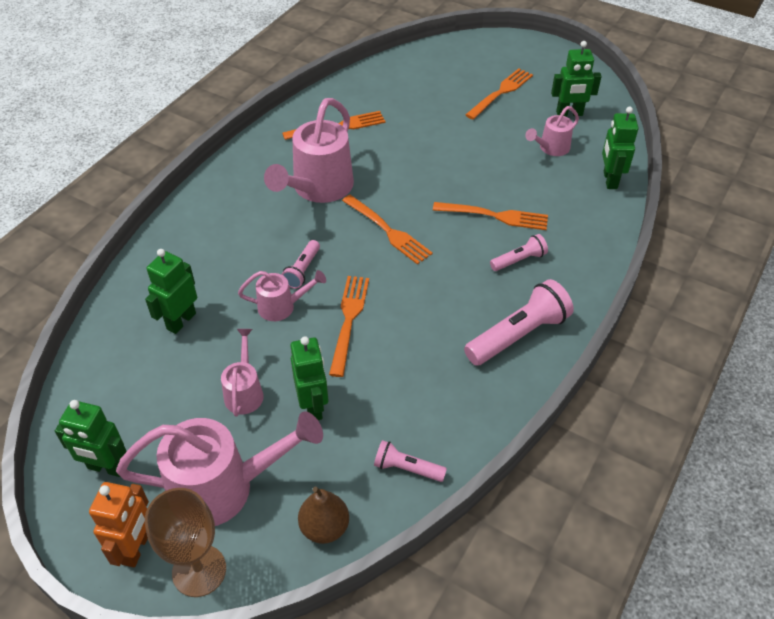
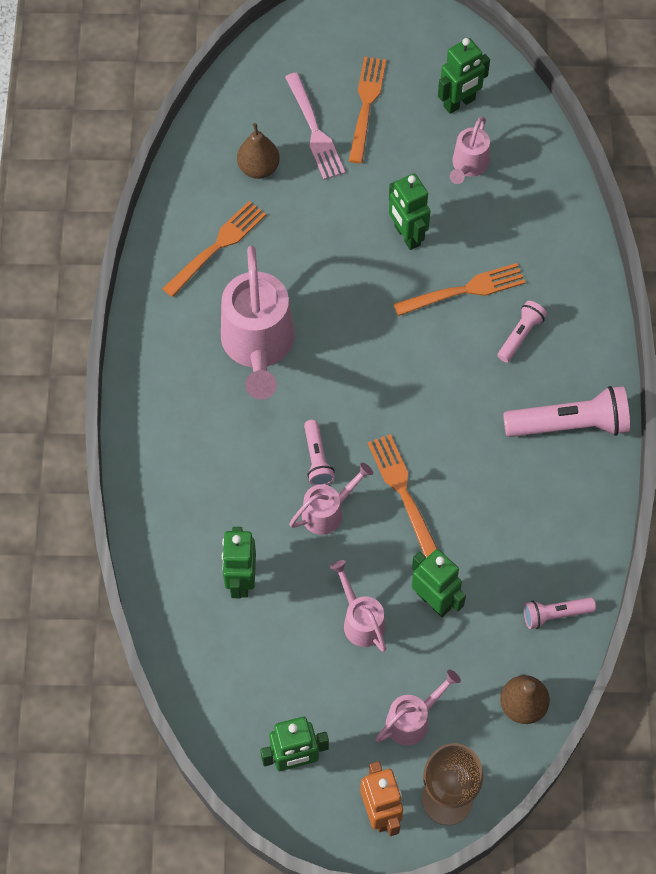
camera: 30 degrees left, 15 degrees up
pink watering can [116,412,323,526] -> pink watering can [375,669,461,745], size x0.52
orange fork [342,195,433,265] -> none
pink flashlight [464,279,574,366] -> pink flashlight turned 60 degrees clockwise [503,386,630,437]
green robot [602,107,639,189] -> green robot moved to [389,173,430,250]
none -> brown pear [237,123,280,179]
none -> pink fork [285,72,345,180]

